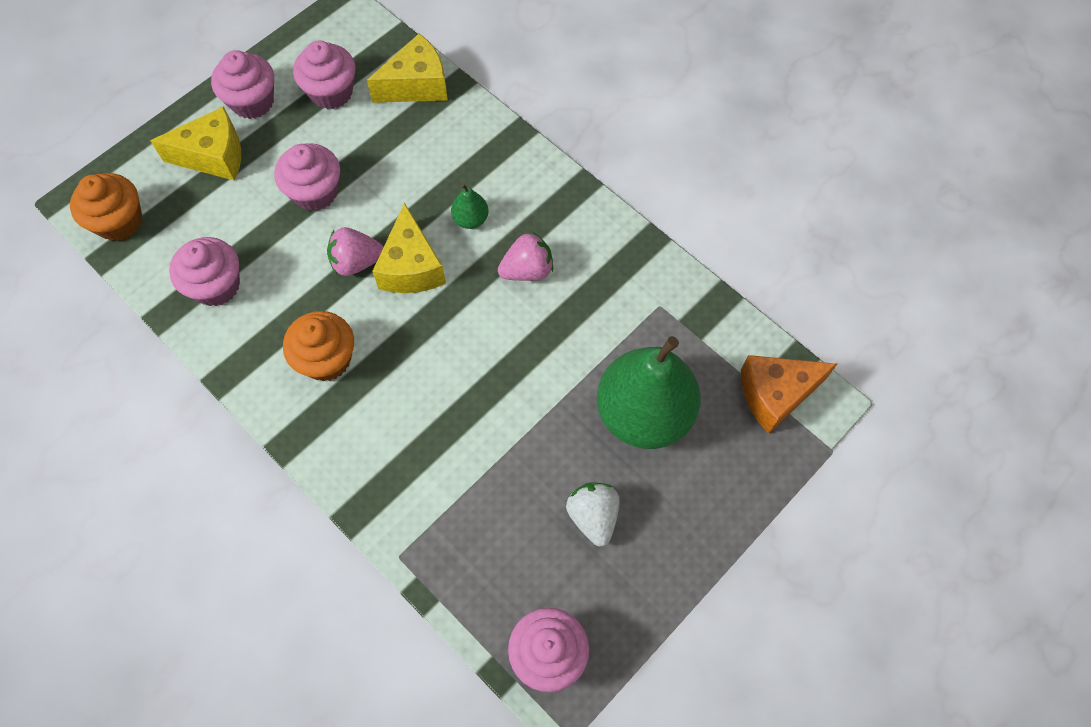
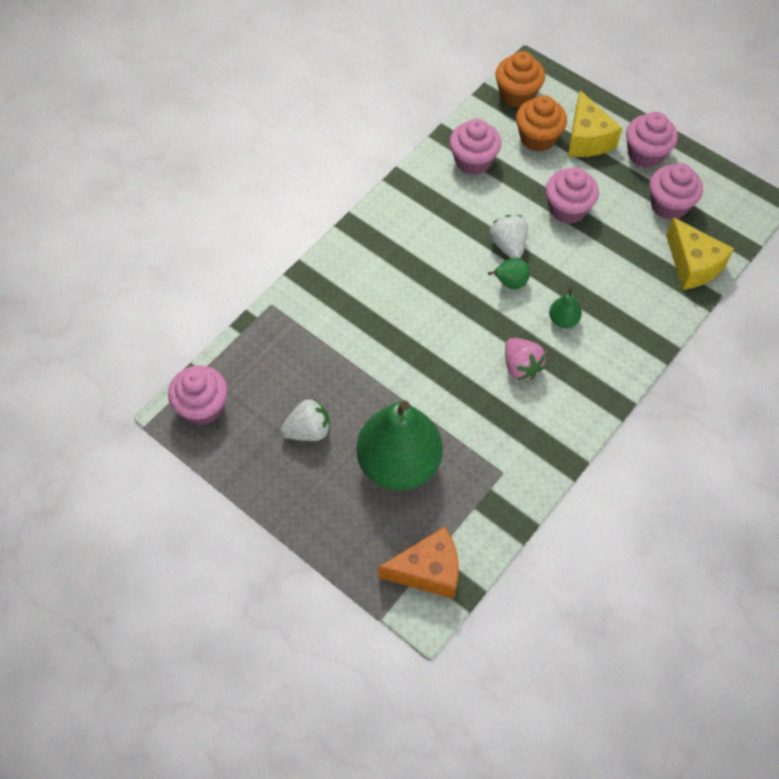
camera: 85 degrees right, 5 degrees down
orange cupcake [283,311,354,381] -> orange cupcake moved to [516,95,567,152]
pink strawberry [327,227,384,276] -> white strawberry [490,215,528,258]
yellow cheese [372,203,446,293] -> green pear [488,258,530,289]
orange cheese [741,355,837,433] -> orange cheese turned 105 degrees clockwise [378,527,458,599]

